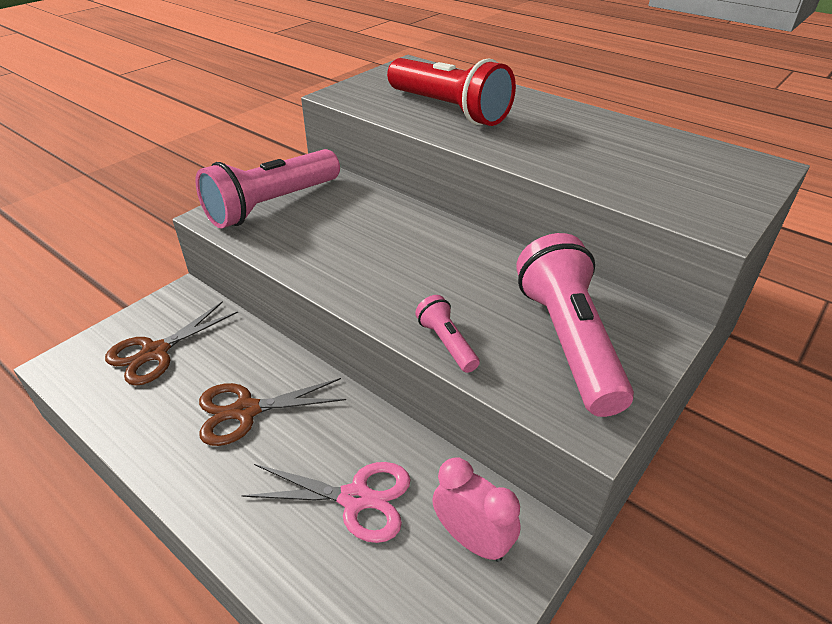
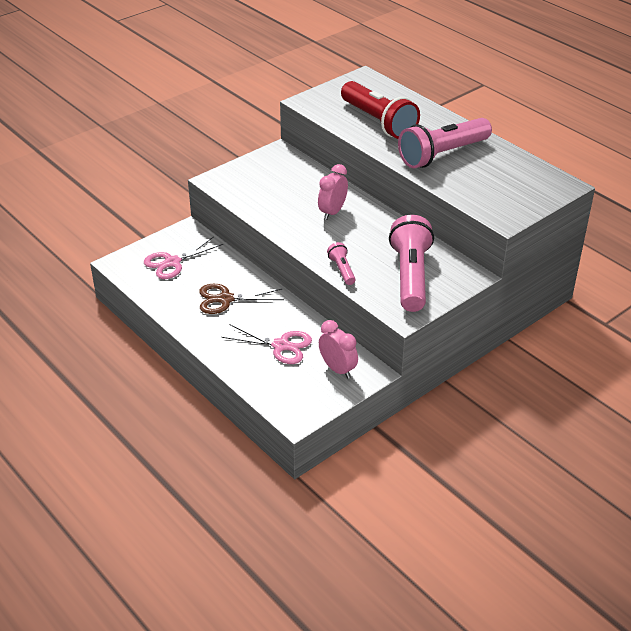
camera: 10 degrees right, 0 degrees up
brown scissors [105,301,238,386] -> pink scissors [144,237,223,279]
pink flashlight [195,149,340,229] -> pink flashlight moved to [398,118,492,168]
none -> pink clock [318,164,348,220]

